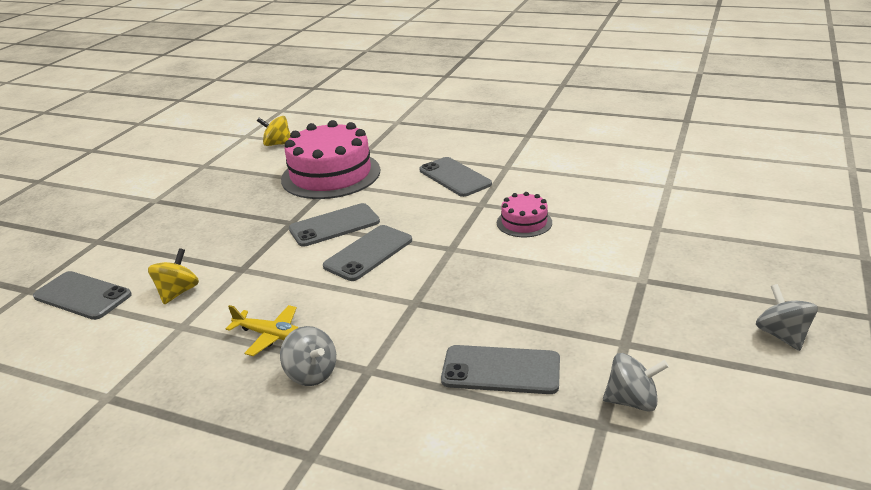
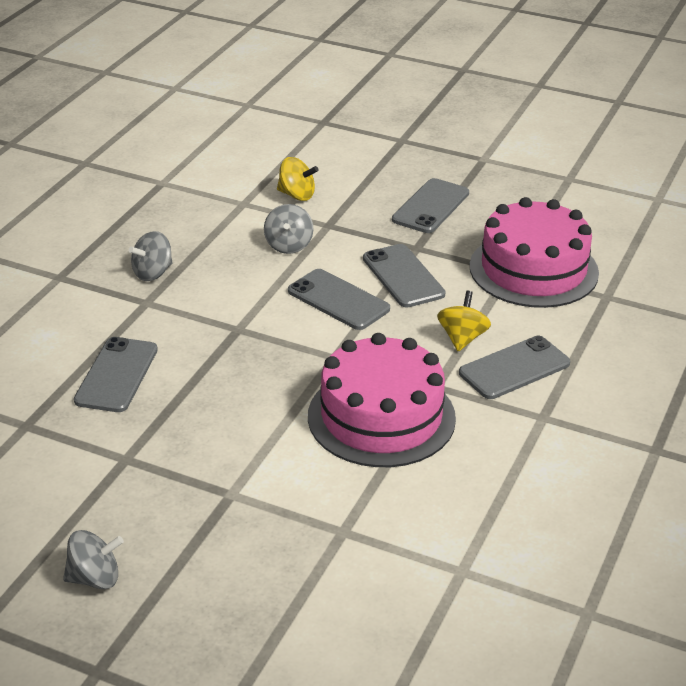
camera: 90 degrees right, 5 degrees up
grey phone [33,271,132,320] -> grey phone moved to [392,178,469,233]
yellow plane [226,305,299,356] -> none
yellow spinning top [257,116,290,146] -> yellow spinning top moved to [437,291,491,351]
pink cake [497,192,552,237] -> pink cake [308,333,456,467], size x2.08
grey spinning top [603,353,669,412] -> grey spinning top moved to [264,204,314,254]

